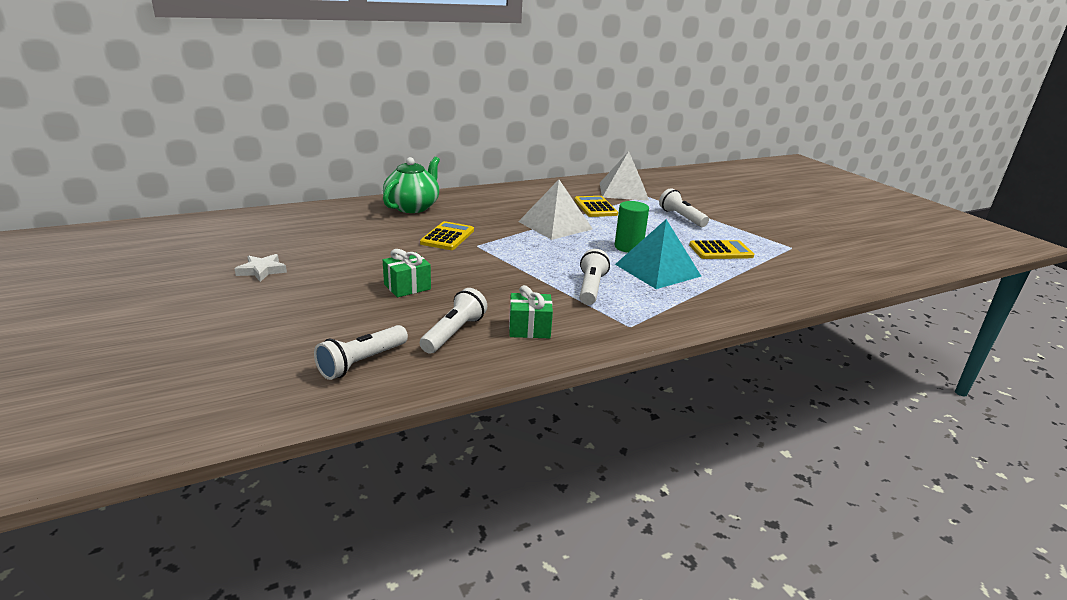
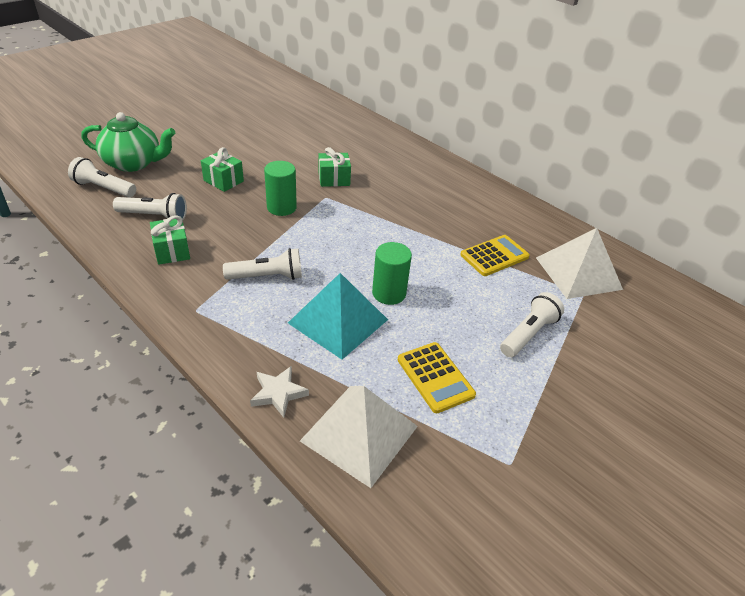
camera: 70 degrees right, 15 degrees up
white star [234,254,287,282] -> white star moved to [250,366,309,418]
green teapot [383,157,440,213] -> green teapot moved to [81,112,175,172]
yellow calculator [420,221,474,250] -> green gift [318,147,351,187]
white pyramid [518,180,592,240] -> white pyramid moved to [300,386,418,488]
none -> green cylinder [264,161,297,216]

